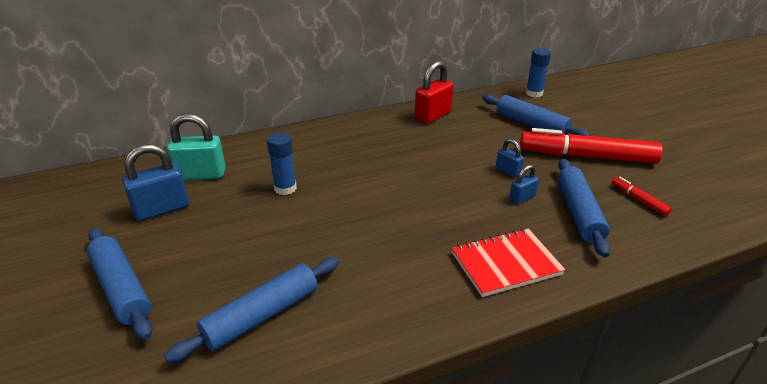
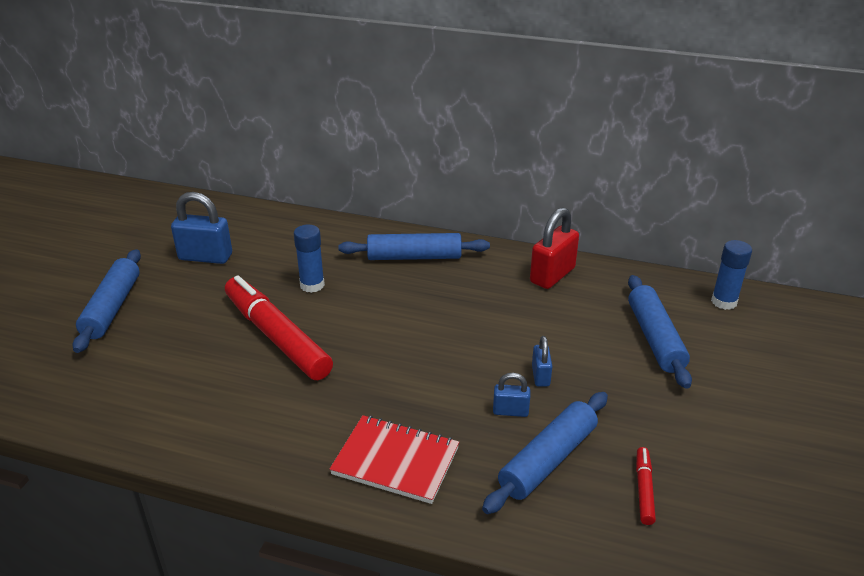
camera: 40 degrees right, 0 degrees up
blue rolling pin [164,257,339,363] -> blue rolling pin moved to [338,233,490,260]
turquoise padlock [167,113,226,180] -> none
red padlock [415,61,454,124] -> red padlock turned 45 degrees counterclockwise [530,207,579,289]
red marker [520,128,663,164] -> red marker moved to [225,276,333,380]

